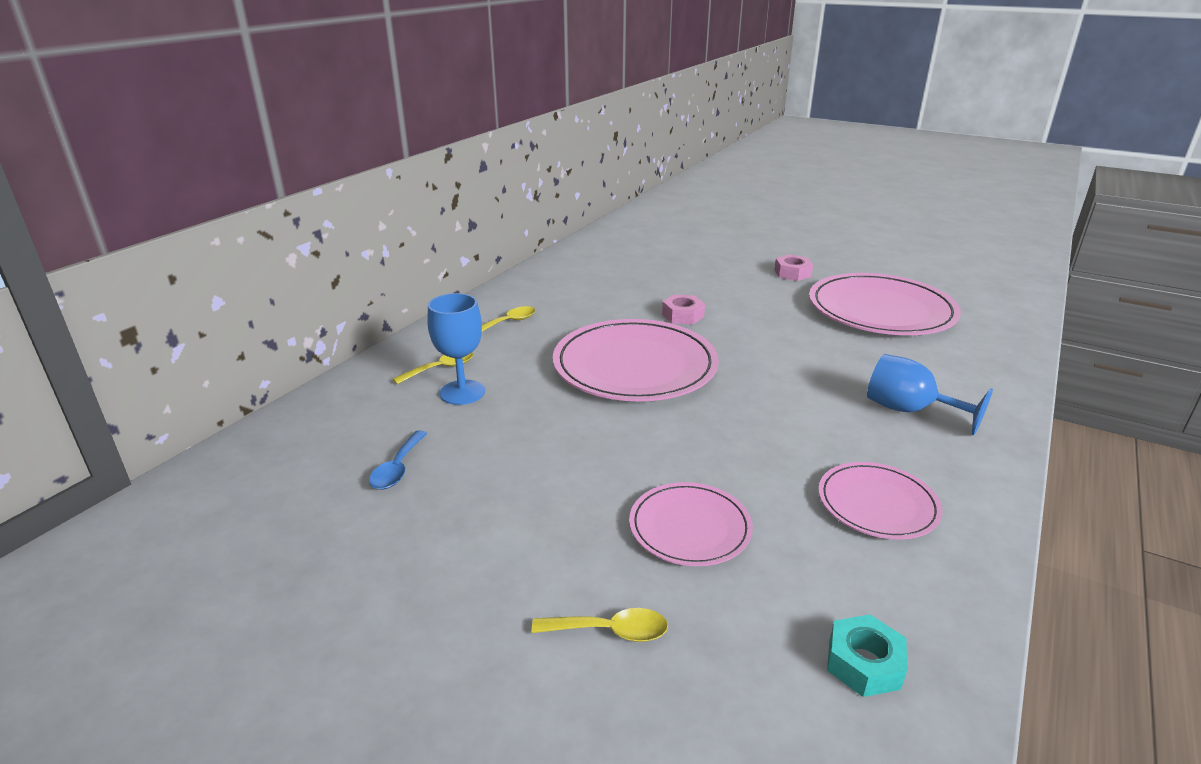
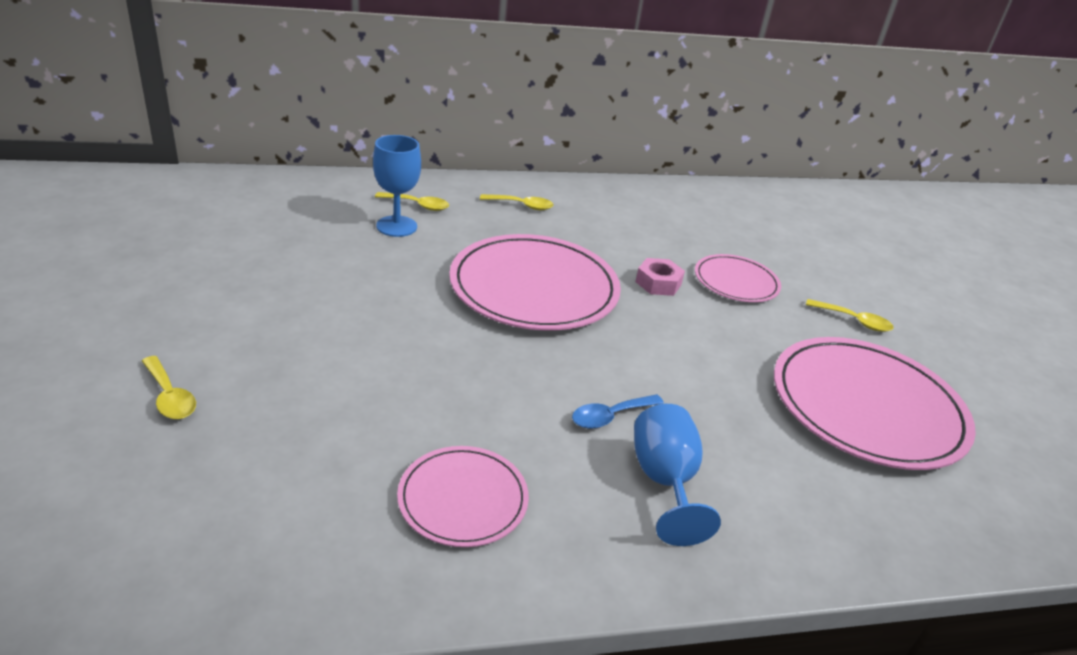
camera: 45 degrees right, 5 degrees up
blue spoon [369,430,427,490] -> blue spoon moved to [572,394,664,429]
pink plate [629,482,753,566] -> pink plate moved to [695,254,781,302]
pink nut [774,254,813,281] -> yellow spoon [806,299,894,332]
turquoise nut [827,614,907,697] -> none

